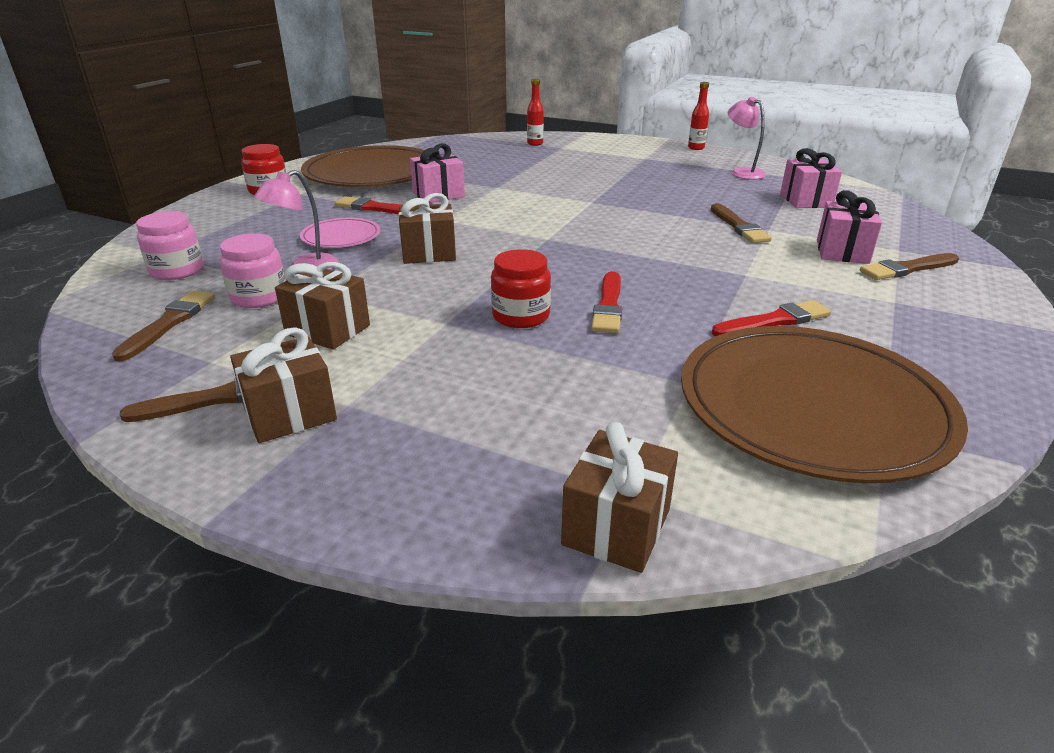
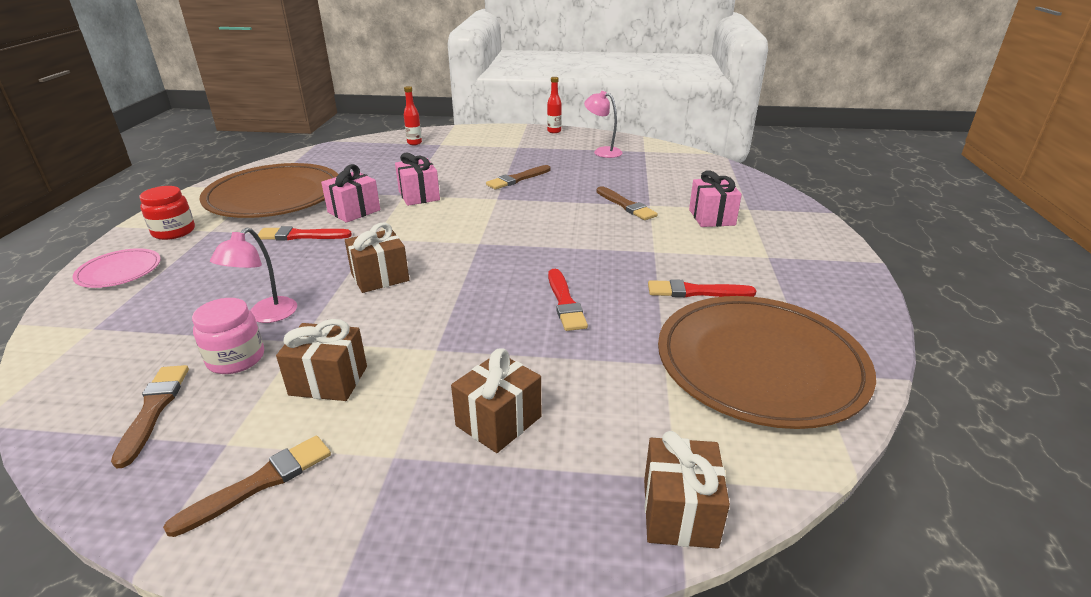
camera: 20 degrees left, 0 degrees up
pink jar [136,211,203,280] -> none
brown gift [230,327,337,443] -> brown gift moved to [451,348,541,453]
pink plate [300,218,380,248] -> pink plate moved to [72,248,161,288]
red jar [491,249,551,328] -> none
red brush [712,300,831,336] -> red brush turned 135 degrees counterclockwise [648,279,756,297]
pink gift [780,148,842,208] -> pink gift moved to [395,152,440,206]
brown brush [860,253,959,280] -> brown brush moved to [486,165,551,189]

